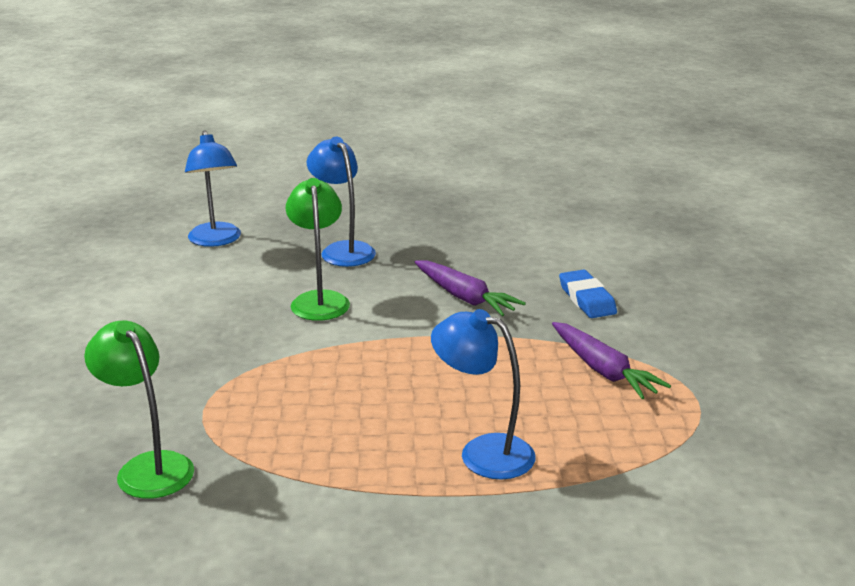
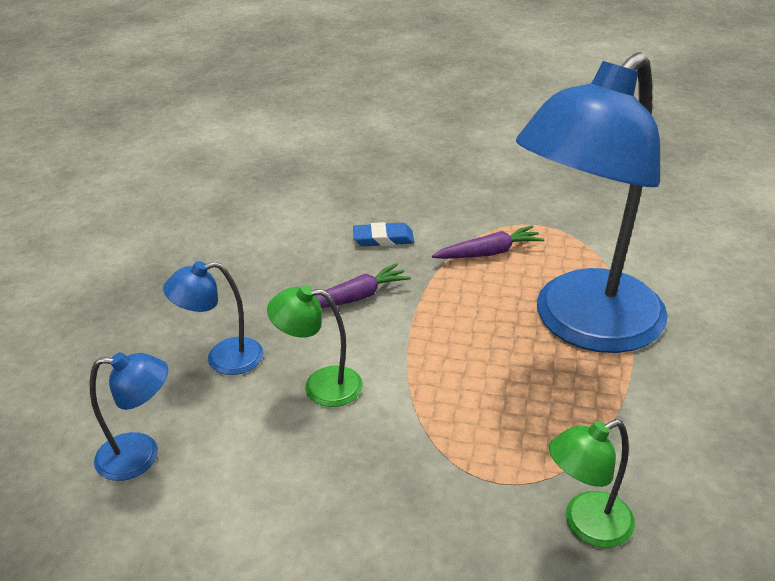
camera: 75 degrees left, 10 degrees up
blue lamp [431,309,536,479] -> blue lamp [516,52,668,353], size x2.43

